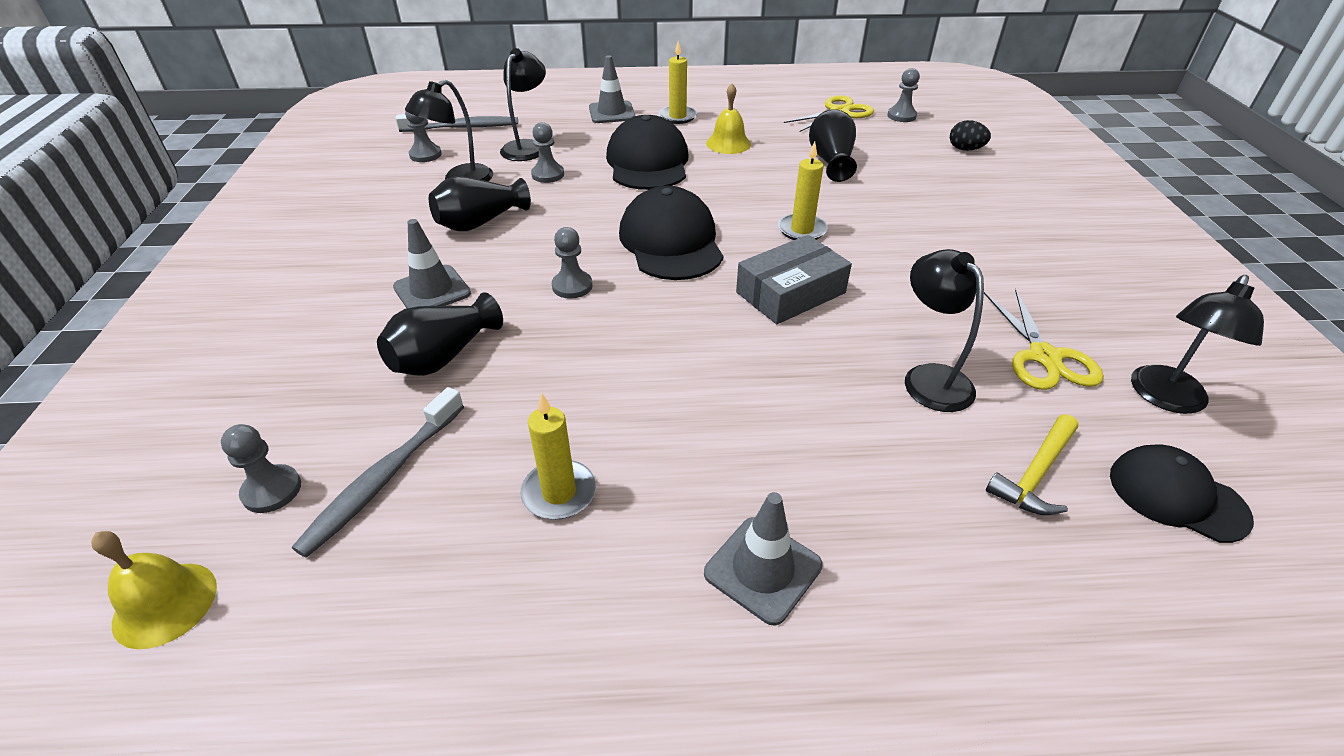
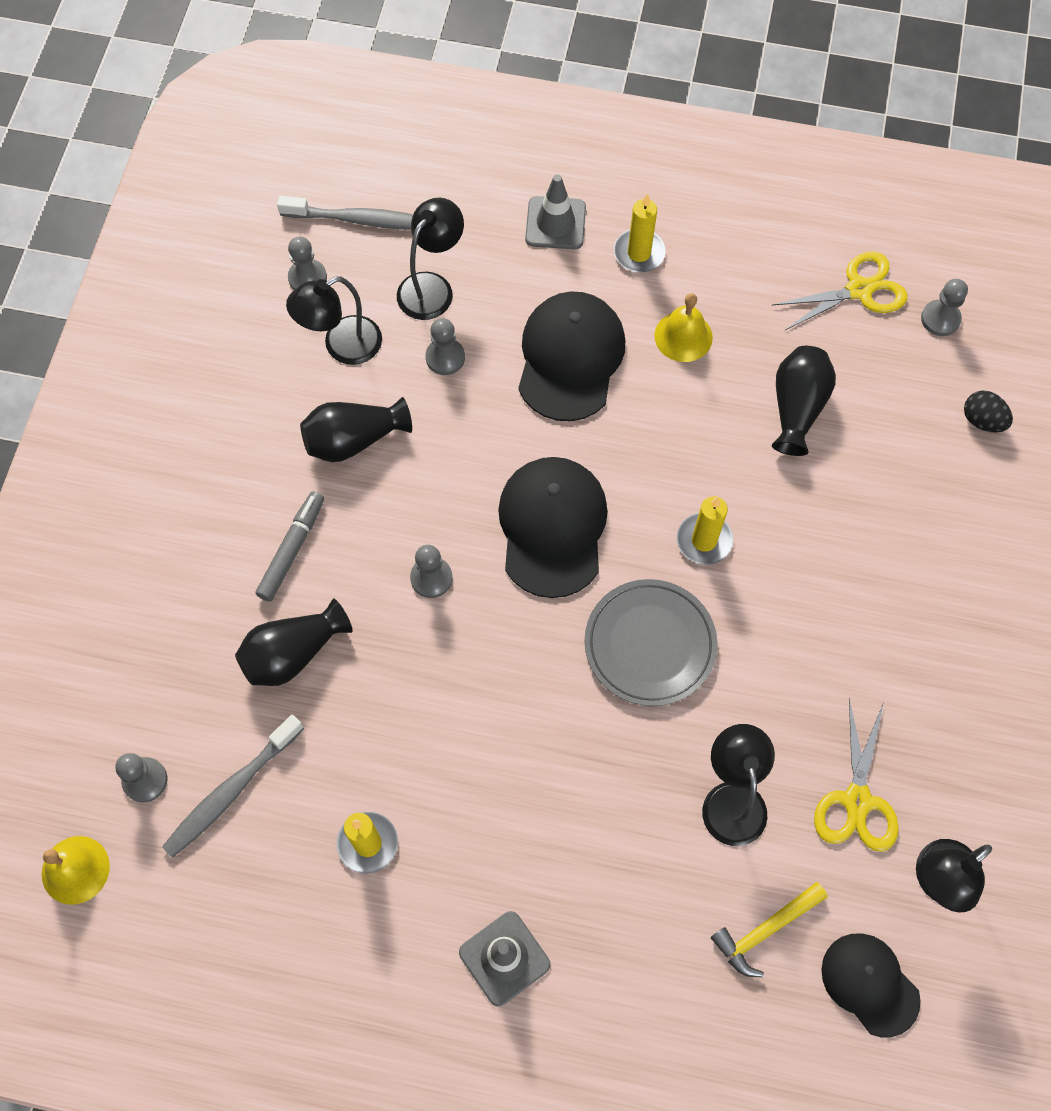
camera: 15 degrees right, 25 degrees up
grey traffic cone [393,219,471,308] -> grey marker [255,491,324,602]
grey box [736,235,852,324] -> grey plate [584,579,718,706]

